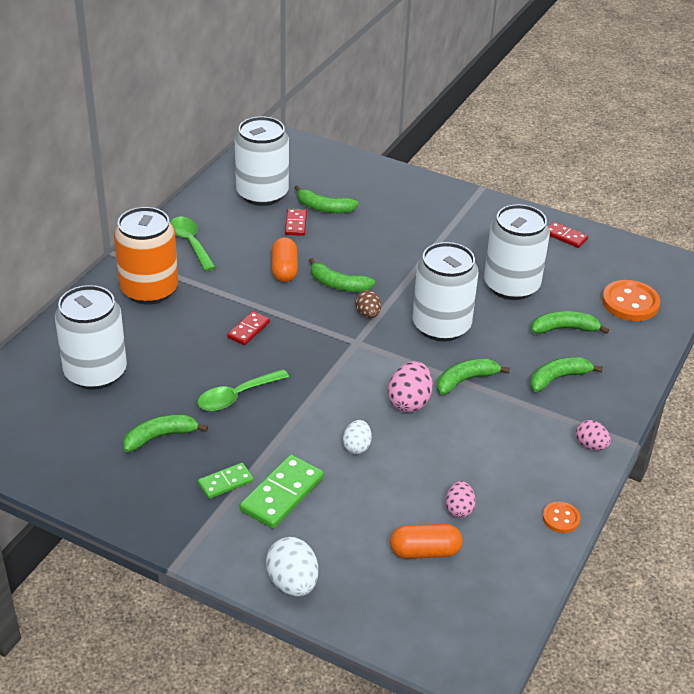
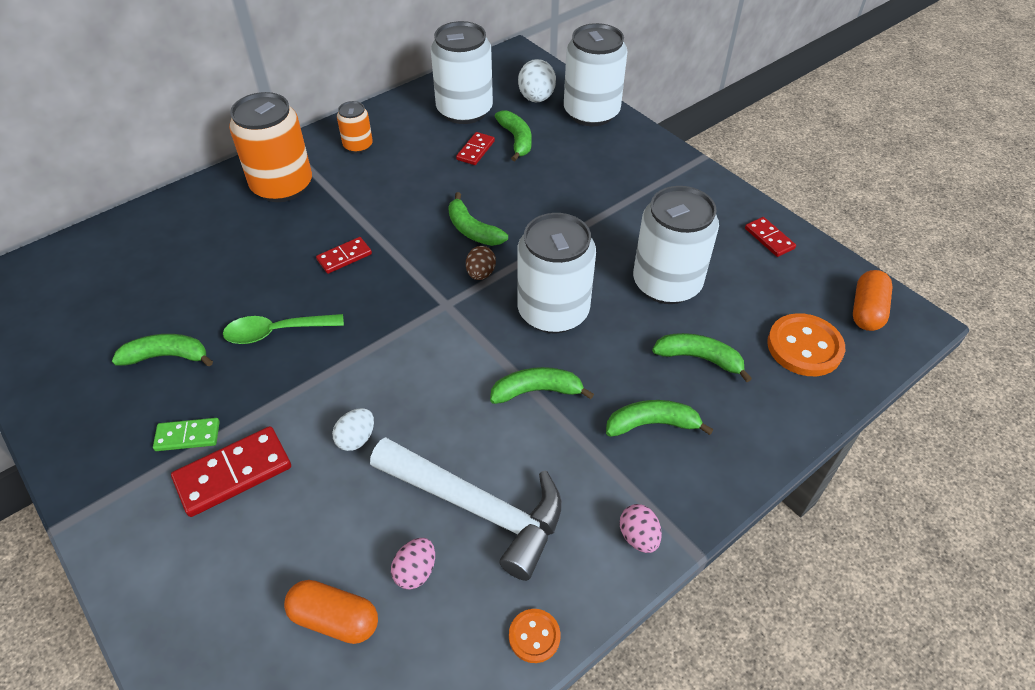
camera: 25 degrees right, 10 degrees up
white can [55,285,127,390] -> white can moved to [564,23,628,126]
green spoon [170,217,216,271] -> orange can [337,101,373,153]
green domino [240,455,324,529] -> red domino [171,426,291,517]
white egg [266,537,318,596] -> white egg moved to [518,59,556,103]
orange capsule [272,237,298,282] -> orange capsule moved to [853,270,893,331]
green banana [294,185,359,213] -> green banana turned 150 degrees counterclockwise [495,110,532,161]
pink egg [388,361,433,412] -> none
none -> white hammer [370,437,562,581]

